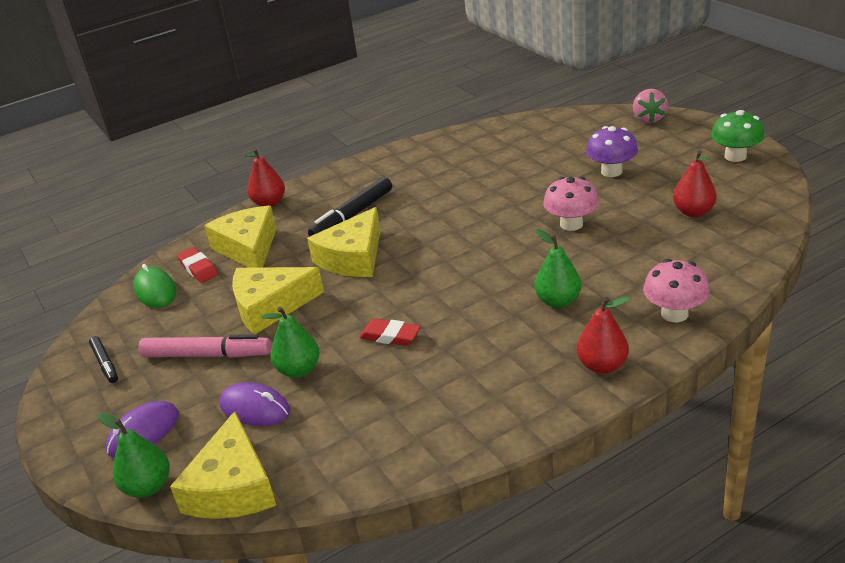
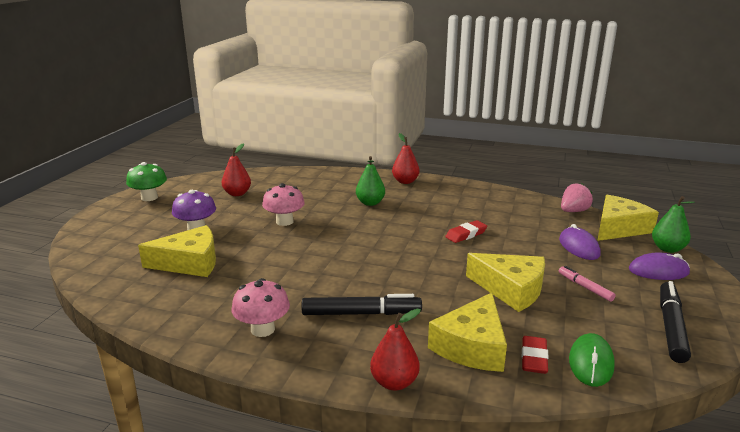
camera: 135 degrees left, 10 degrees down
black marker [89,336,118,383] -> black marker [660,281,691,363], size x1.74
pink marker [139,334,271,358] -> pink marker [559,266,616,302], size x0.57
green pear [261,307,320,378] -> none
yellow cheese [307,207,380,277] -> yellow cheese moved to [138,225,216,277]
red eraser [359,318,421,346] -> red eraser turned 75 degrees clockwise [445,220,487,243]
pink strawberry [633,89,668,123] -> pink strawberry moved to [561,183,593,212]
pink mushroom [643,259,710,322] -> pink mushroom moved to [232,278,290,337]

